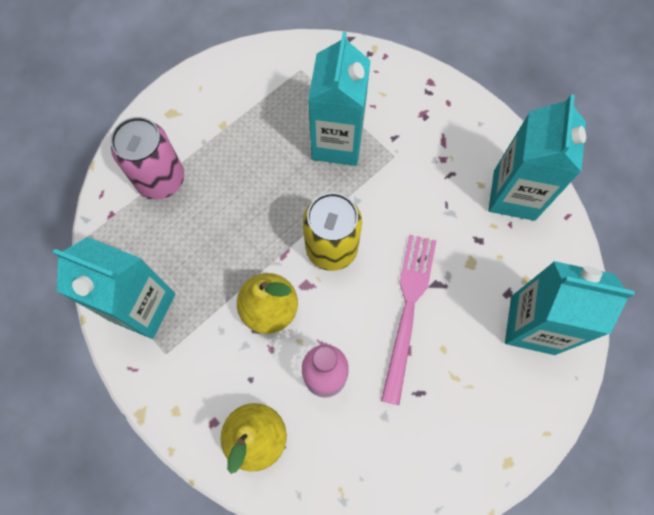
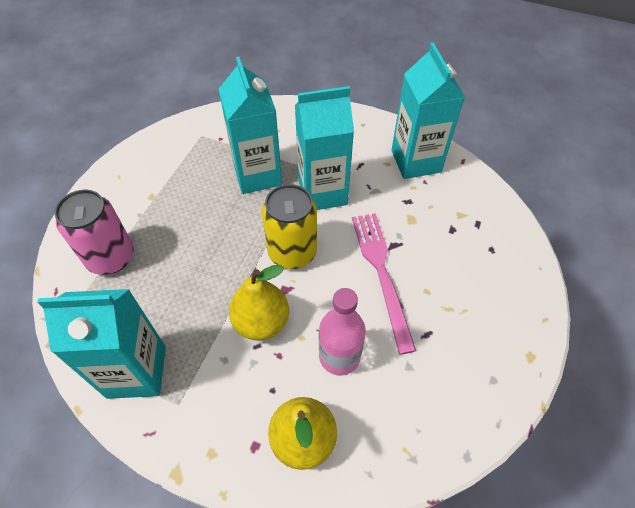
camera: 25 degrees left, 15 degrees down
turquoise carton [505,261,635,355] -> turquoise carton moved to [295,86,354,210]

